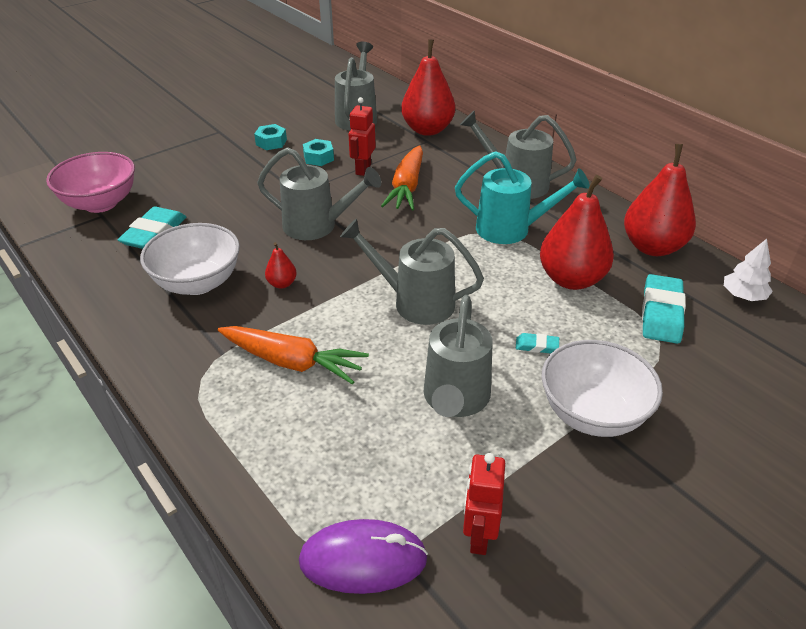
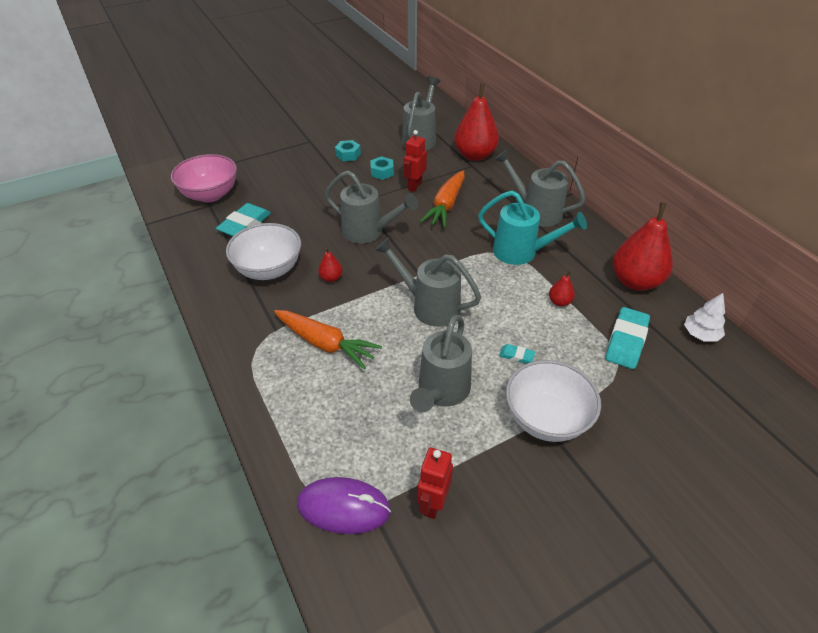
camera: 10 degrees right, 5 degrees up
red pear [540,175,614,290] -> red pear [549,271,575,307], size x0.44

